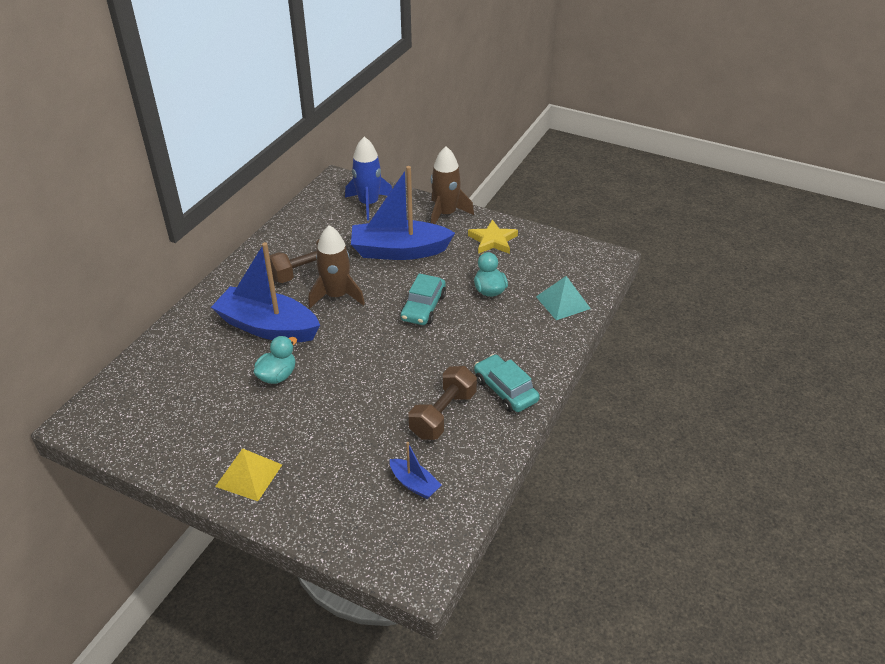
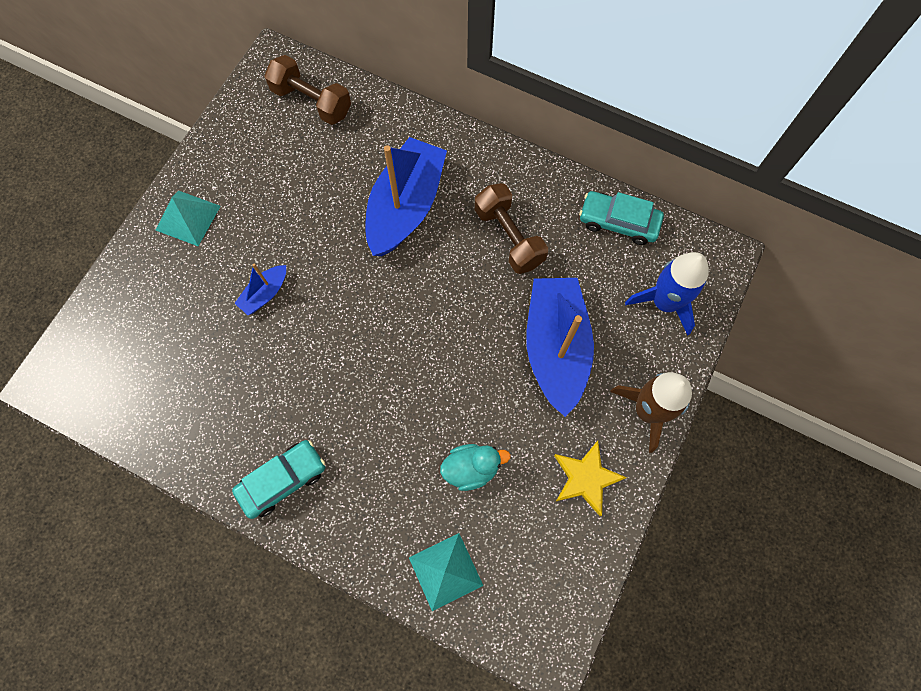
camera: 90 degrees right, 30 degrees up
yellow pyramid [215,448,282,501] -> turquoise pyramid [156,190,221,246]
turquoise duck [254,336,297,384] -> none
brown rocket [308,225,365,308] -> none
blue boat [390,442,441,499] -> blue boat moved to [234,264,286,315]
turquoise car [400,273,446,325] -> turquoise car moved to [579,191,664,245]
brown dumbbell [409,366,477,440] -> brown dumbbell moved to [264,55,351,125]

